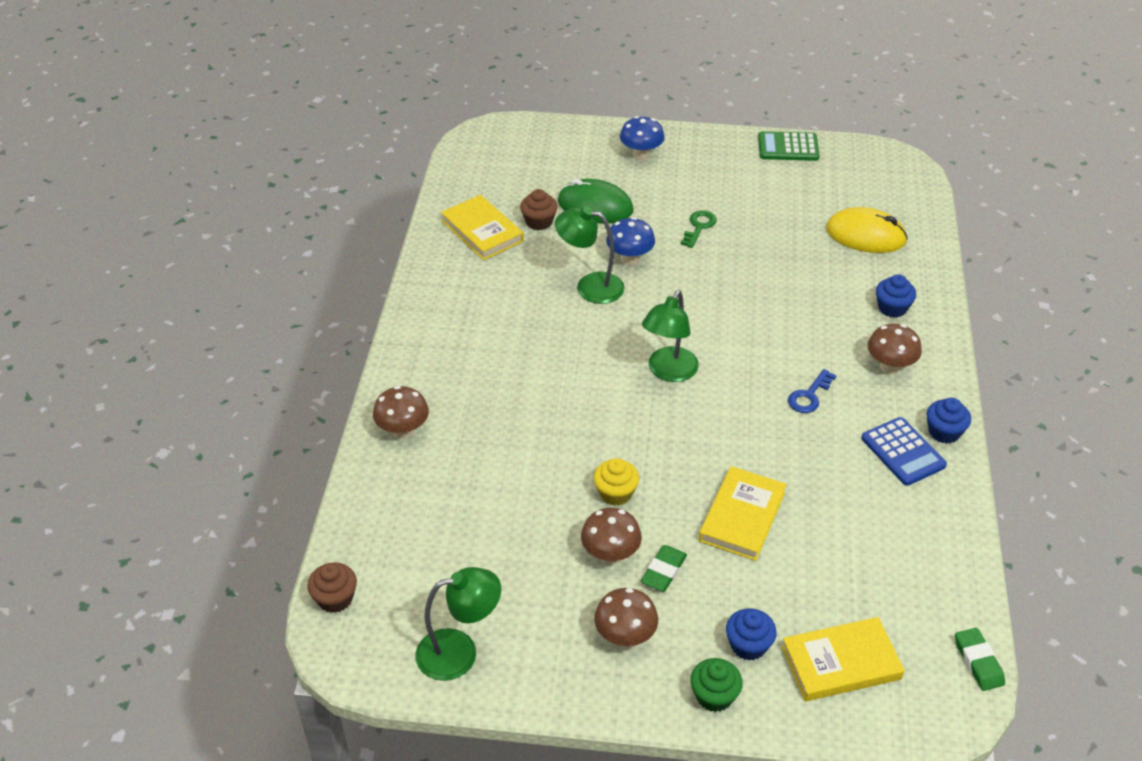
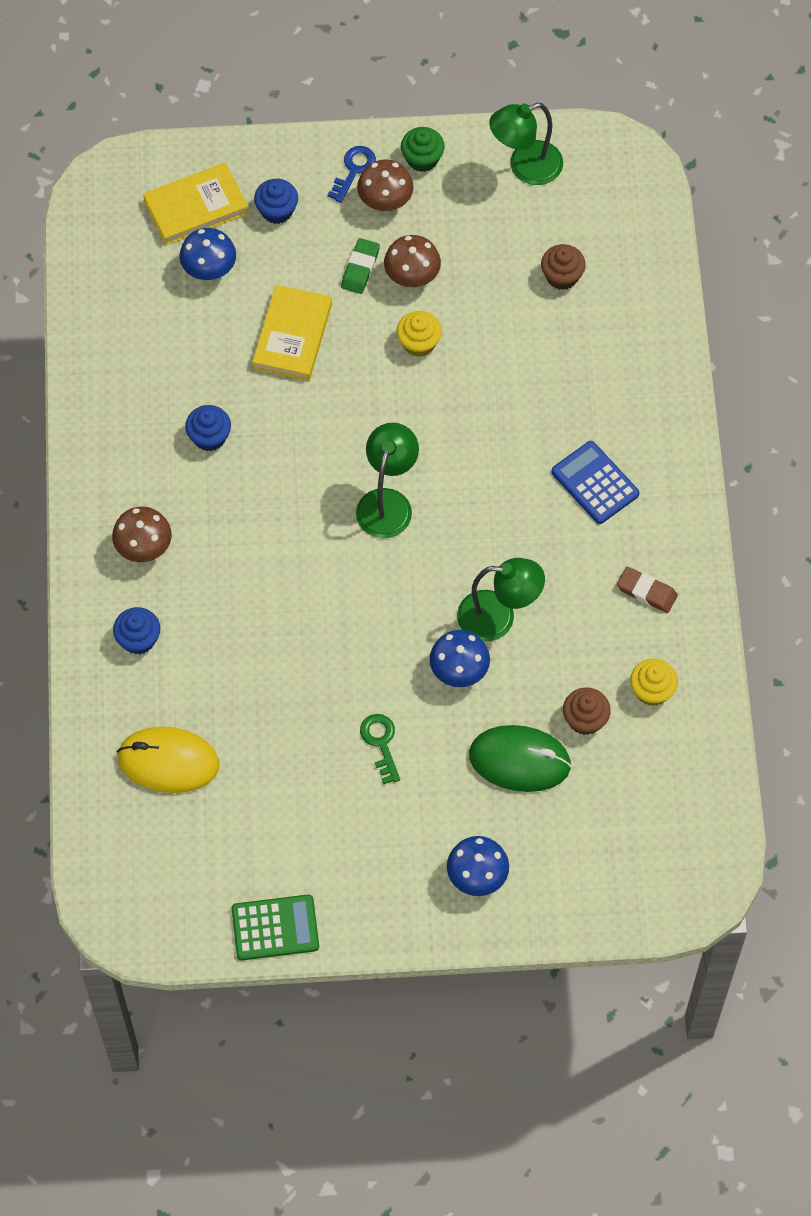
camera: 170 degrees right, 20 degrees up
brown cupcake [307,563,357,613] -> brown cupcake moved to [541,244,586,290]
brown mushroom [373,386,429,439] -> none
yellow book [441,195,524,260] -> yellow cupcake [630,659,678,706]
green key [680,210,717,248] -> green key turned 150 degrees clockwise [360,714,400,784]
green cupcake [691,658,743,712] -> green cupcake moved to [401,127,445,172]
blue key [788,369,837,413] -> blue key moved to [328,146,376,203]
blue calculator [861,417,947,486] -> blue calculator moved to [551,441,639,524]
blue cupcake [927,398,971,444] -> blue cupcake moved to [185,405,231,451]
green eraser [955,628,1005,691] -> none
none -> blue mushroom [180,228,236,280]
none -> brown eraser [617,567,678,613]

